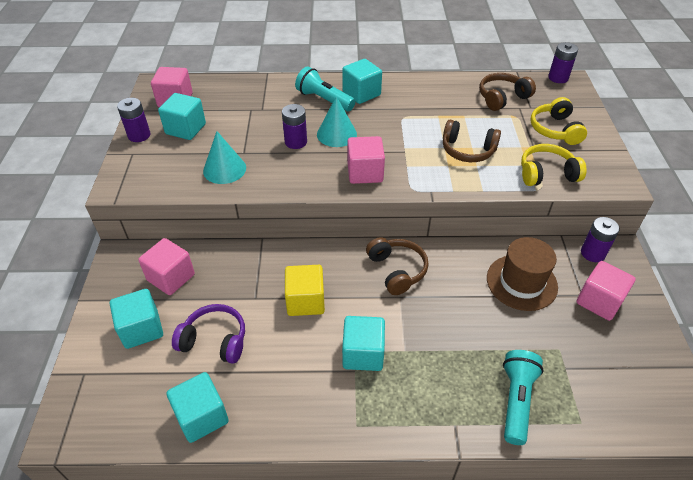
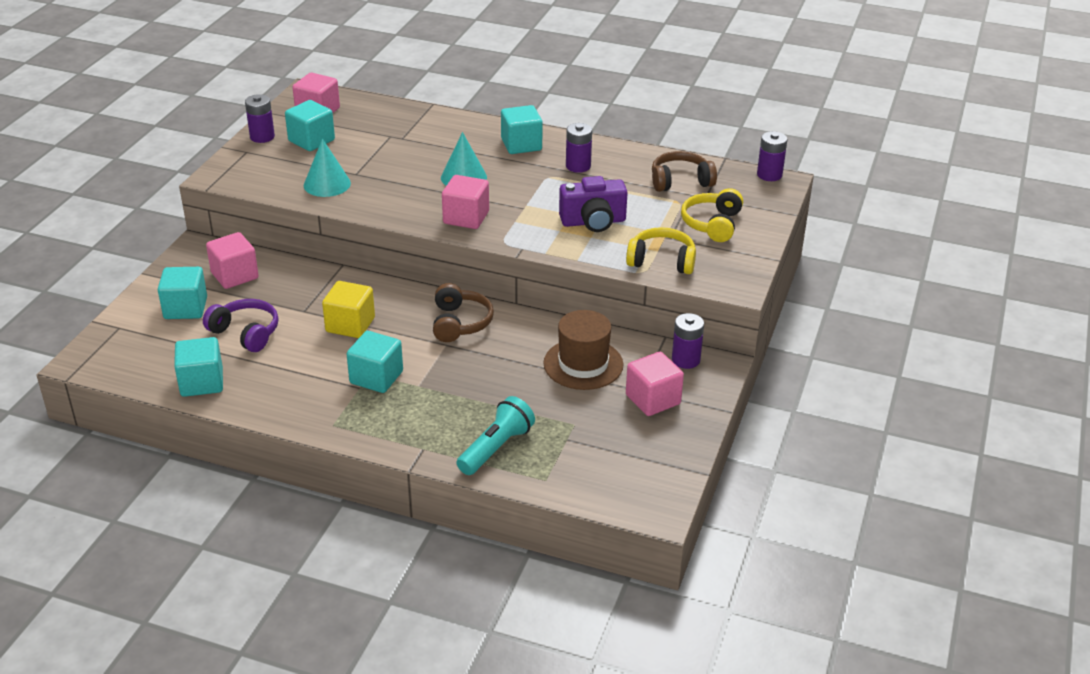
camera: 20 degrees right, 10 degrees down
purple battery [282,104,307,149] -> purple battery moved to [566,123,592,173]
turquoise flashlight [295,66,355,111] -> none
brown headphones [443,120,501,162] -> purple camera [559,176,628,232]

